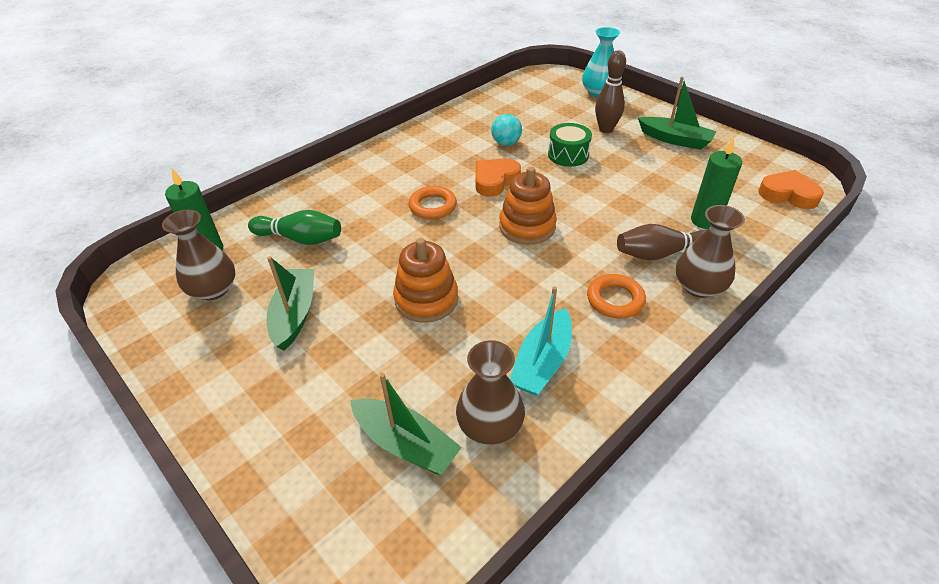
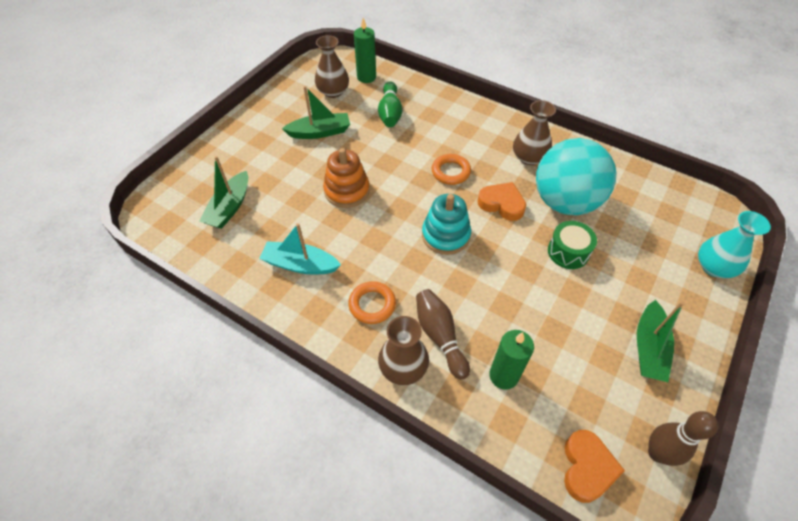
camera: 75 degrees right, 10 degrees up
brown vase [456,340,525,445] -> brown vase moved to [513,100,556,165]
turquoise ball [491,114,522,146] -> turquoise ball [536,138,616,215], size x2.44
orange stacking toy [499,167,557,245] -> turquoise stacking toy [422,194,471,255]
brown bowling pin [595,50,626,133] -> brown bowling pin moved to [648,411,719,466]

